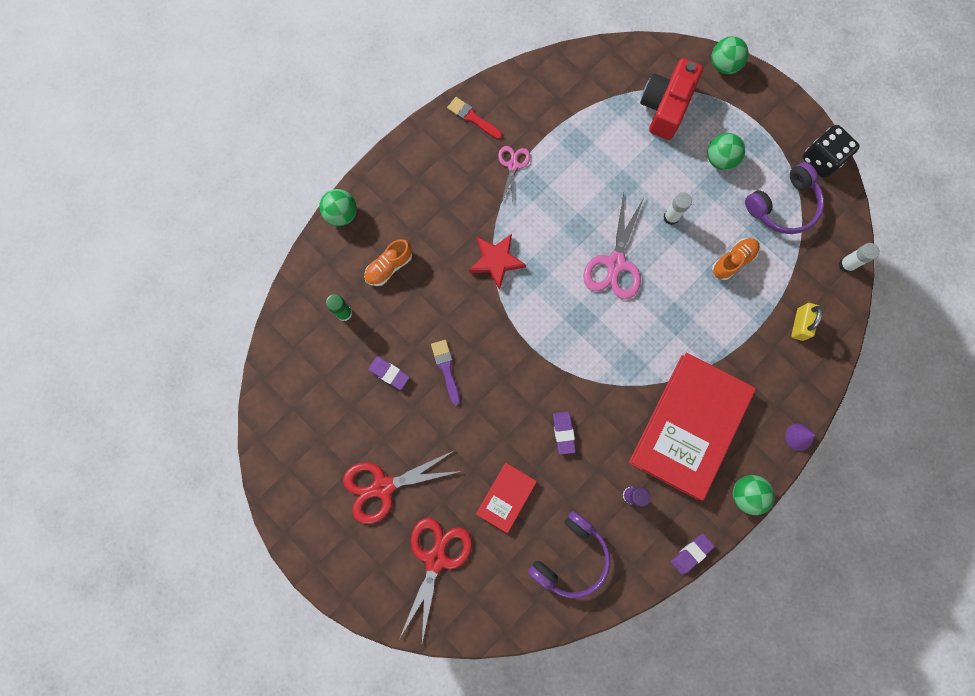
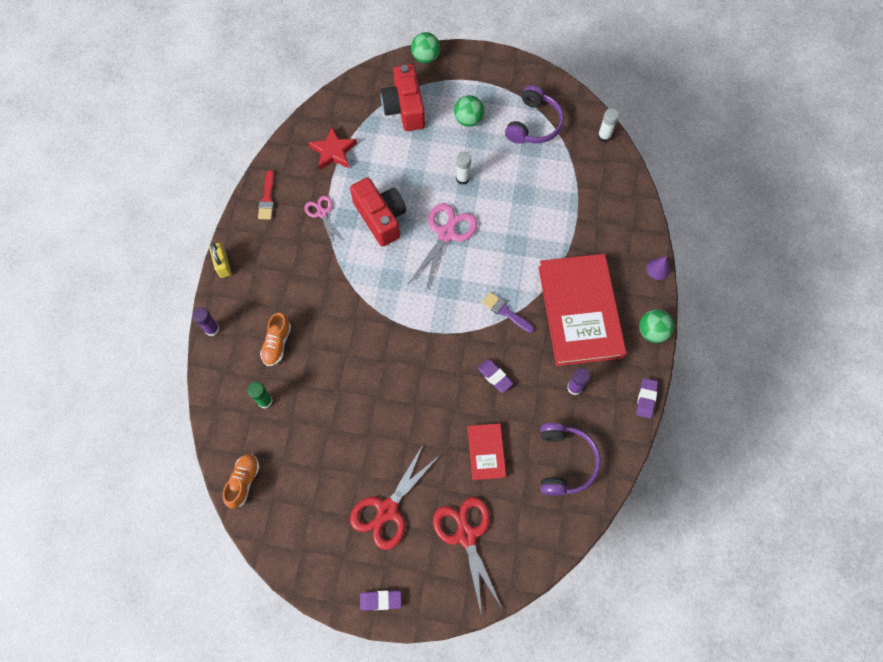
camera: 35 degrees left, 10 degrees down
green ball [319,189,357,226] -> purple glue stick [192,307,220,336]
purple eraser [368,356,410,390] -> purple eraser moved to [360,590,401,610]
purple brush [431,340,460,406] -> purple brush moved to [482,292,534,333]
red brush [447,97,502,139] -> red brush turned 90 degrees counterclockwise [258,170,274,220]
red star [469,234,526,290] -> red star moved to [308,127,357,170]
pink scissors [583,193,644,299] -> pink scissors turned 135 degrees counterclockwise [409,203,477,290]
orange shoe [712,238,760,280] -> orange shoe moved to [223,454,259,508]
yellow padlock [791,303,823,341] -> yellow padlock moved to [209,243,231,278]
black dice [803,125,860,178] -> none
none -> red camera [350,177,406,247]

